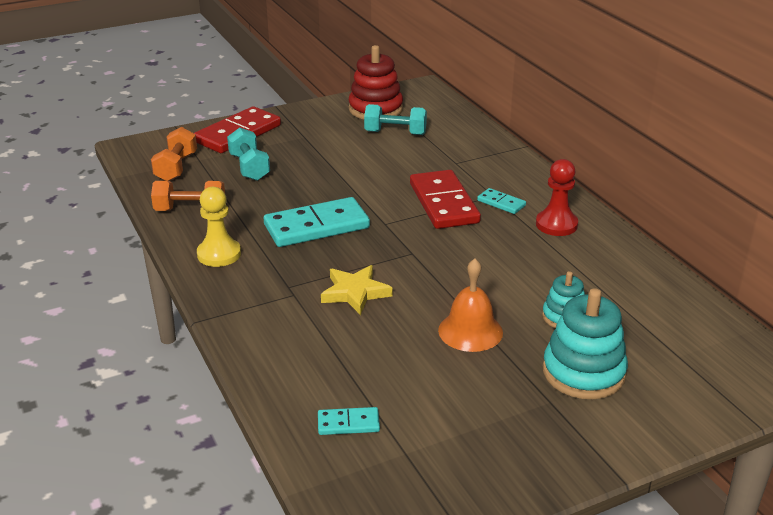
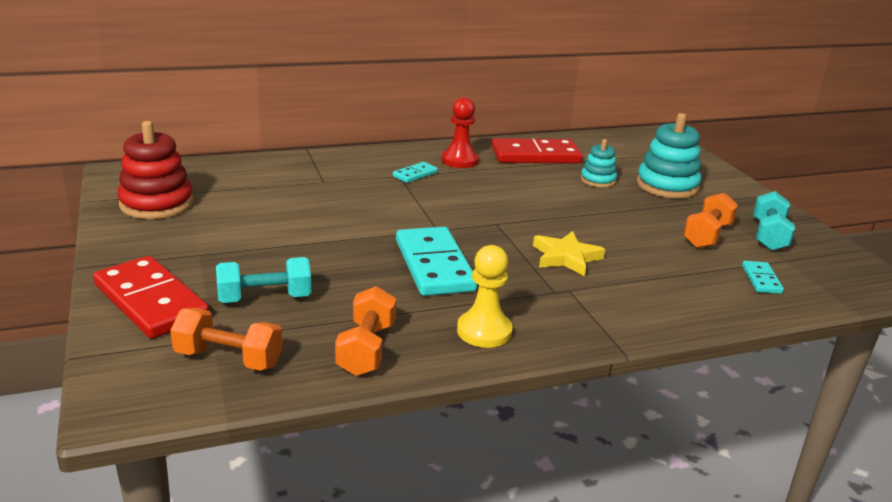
camera: 85 degrees left, 5 degrees down
turquoise dumbbell [364,104,427,135] -> turquoise dumbbell moved to [753,191,795,251]
red domino [410,170,481,229] -> red domino moved to [491,138,583,163]
orange bell [438,259,503,352] -> none
none -> orange dumbbell [683,193,738,248]

